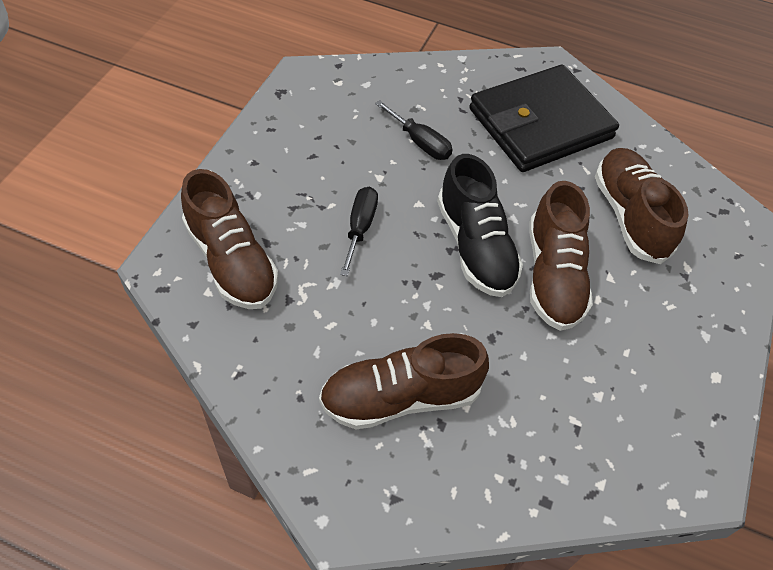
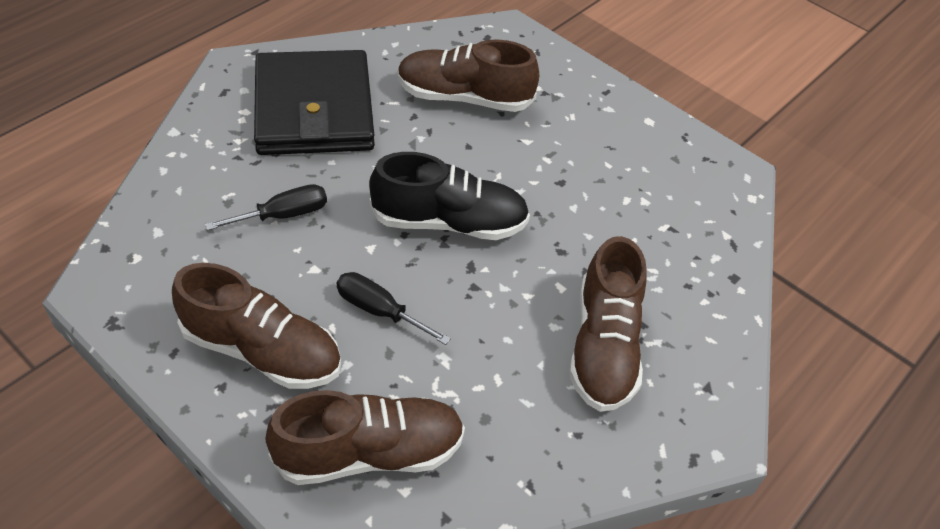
camera: 70 degrees left, 5 degrees down
brown shoe [530,181,593,331] -> brown shoe moved to [172,263,341,389]

